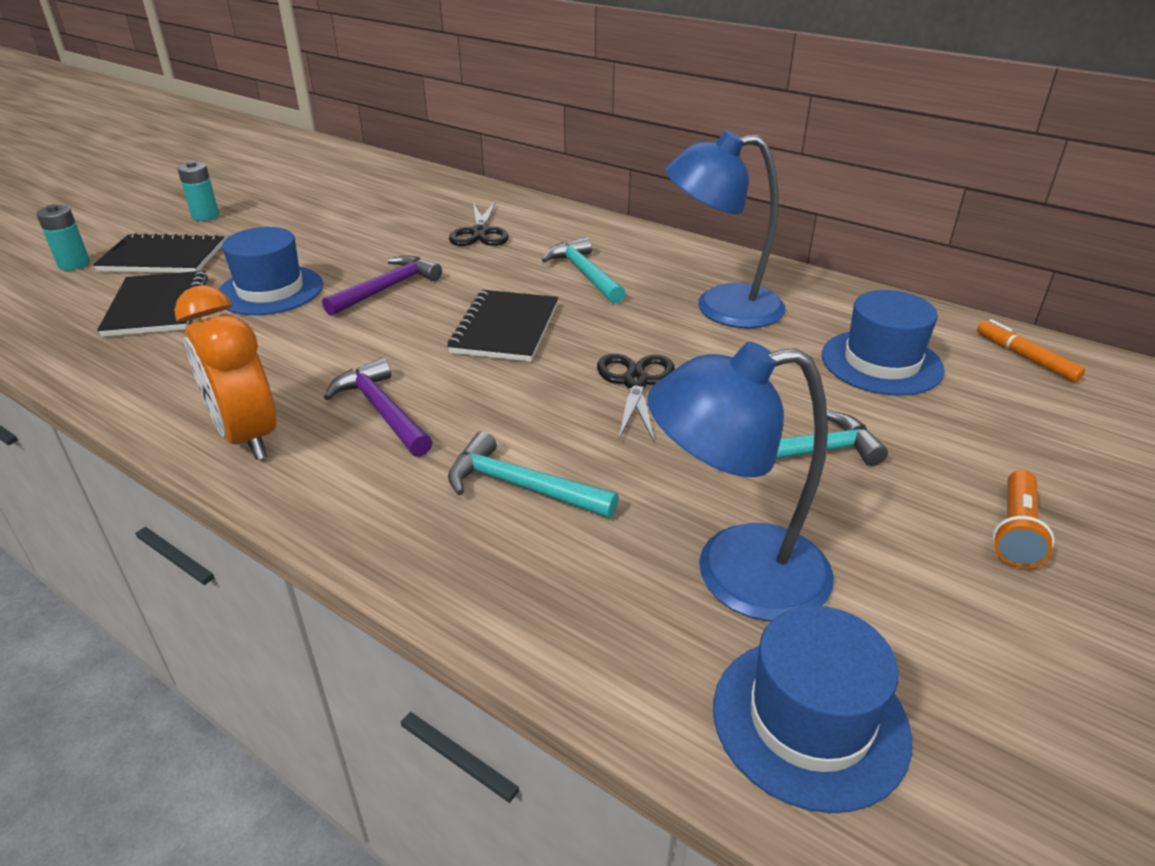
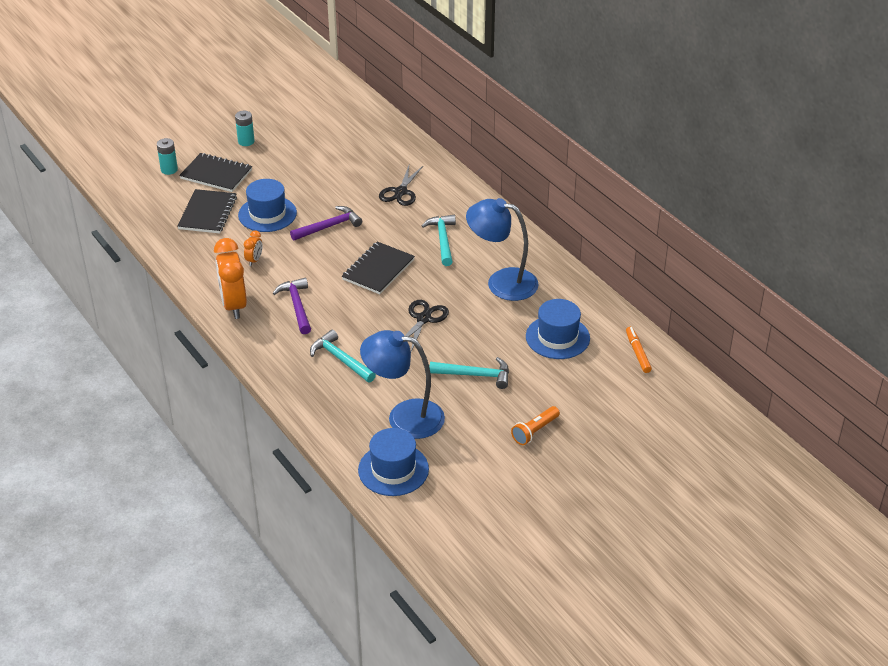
camera: 20 degrees right, 5 degrees up
none -> orange clock [244,231,263,266]

